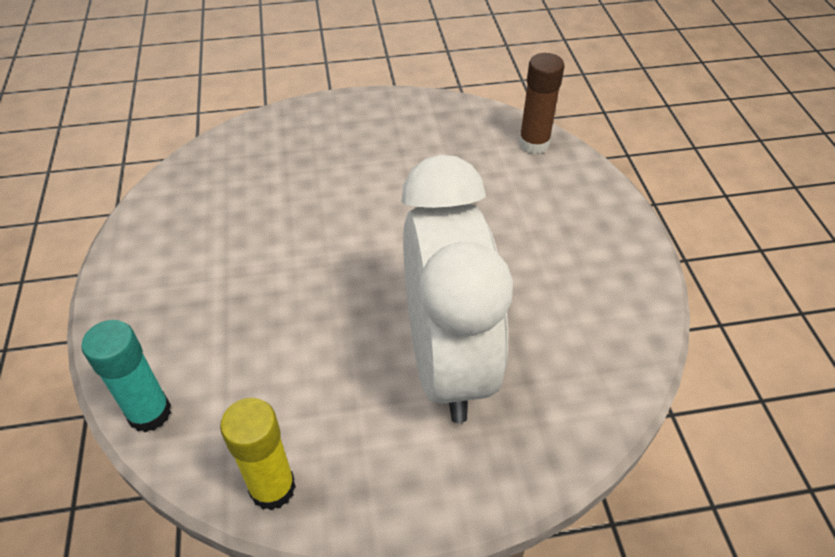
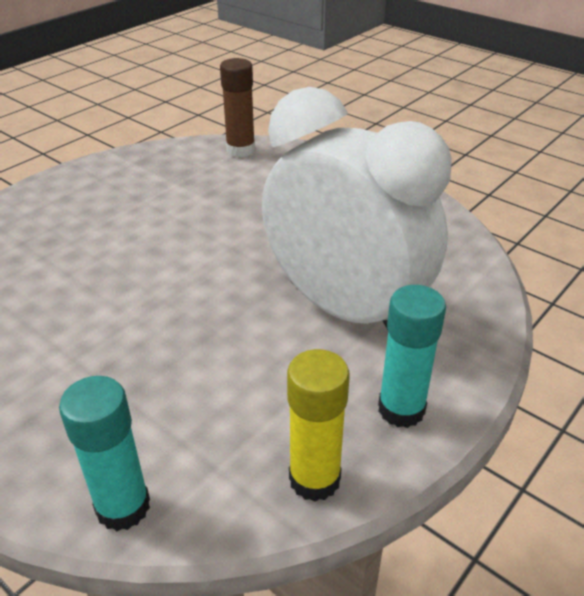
camera: 40 degrees left, 10 degrees down
none -> turquoise glue stick [378,285,446,428]

